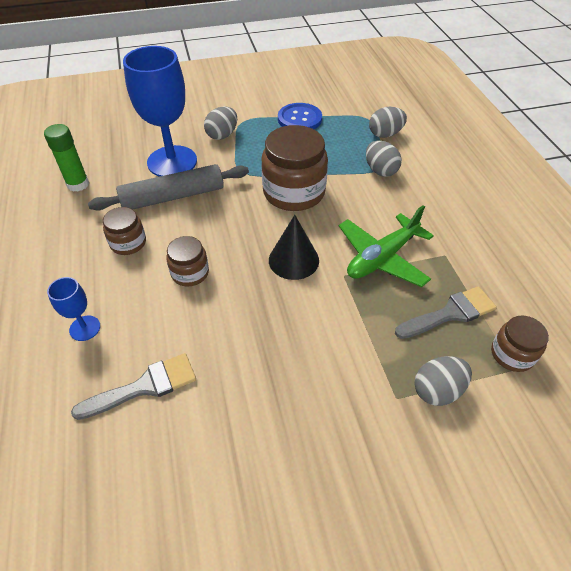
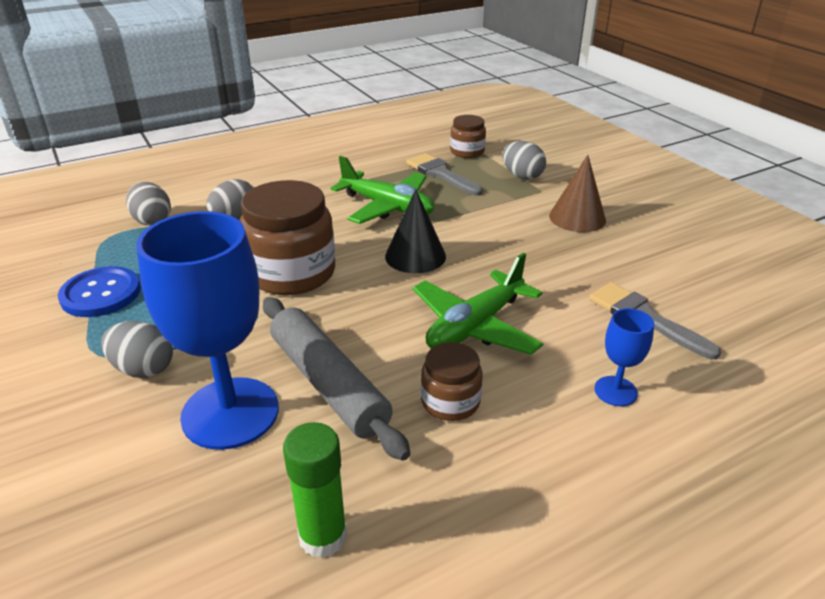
camera: 105 degrees left, 15 degrees down
brown jar [166,236,209,287] -> green plane [413,253,543,355]
none -> brown cone [549,155,606,232]

